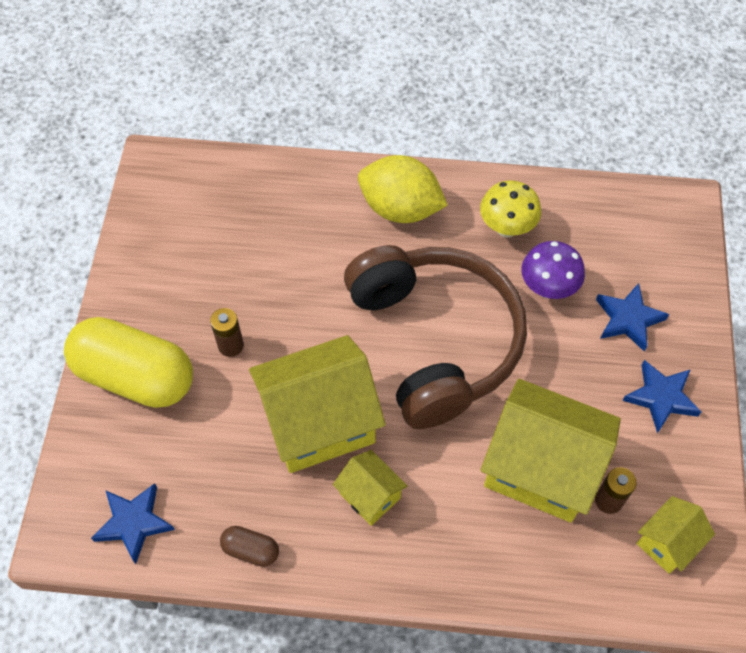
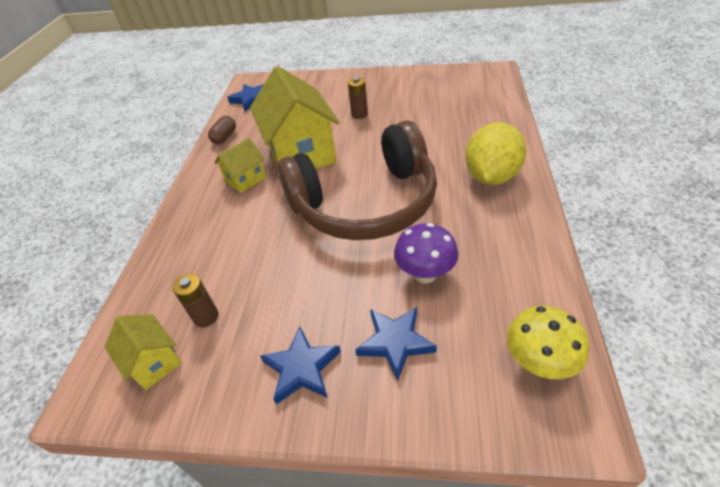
camera: 95 degrees right, 15 degrees down
yellow capsule [64,317,193,408] -> none
yellow mushroom [480,180,541,238] -> yellow mushroom moved to [507,306,589,379]
yellow house [481,379,621,522] -> none

